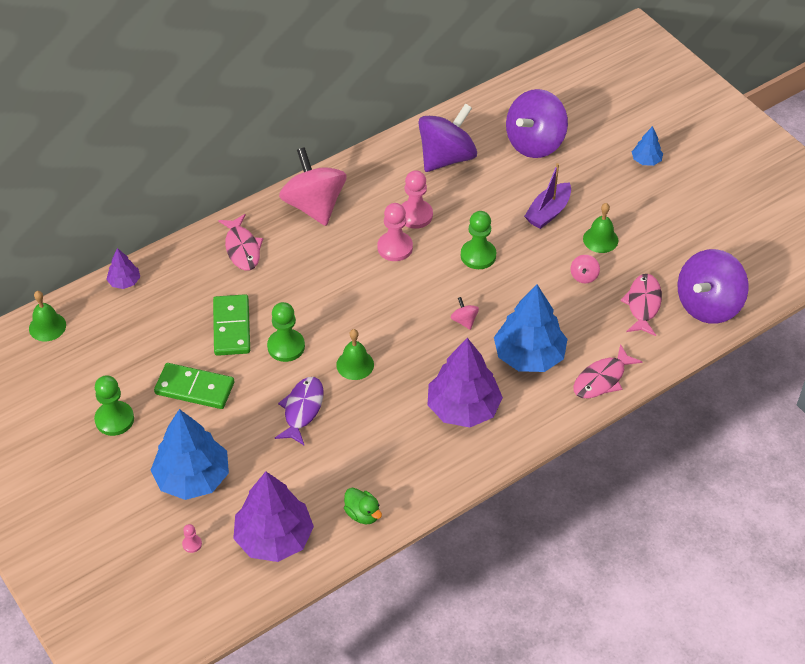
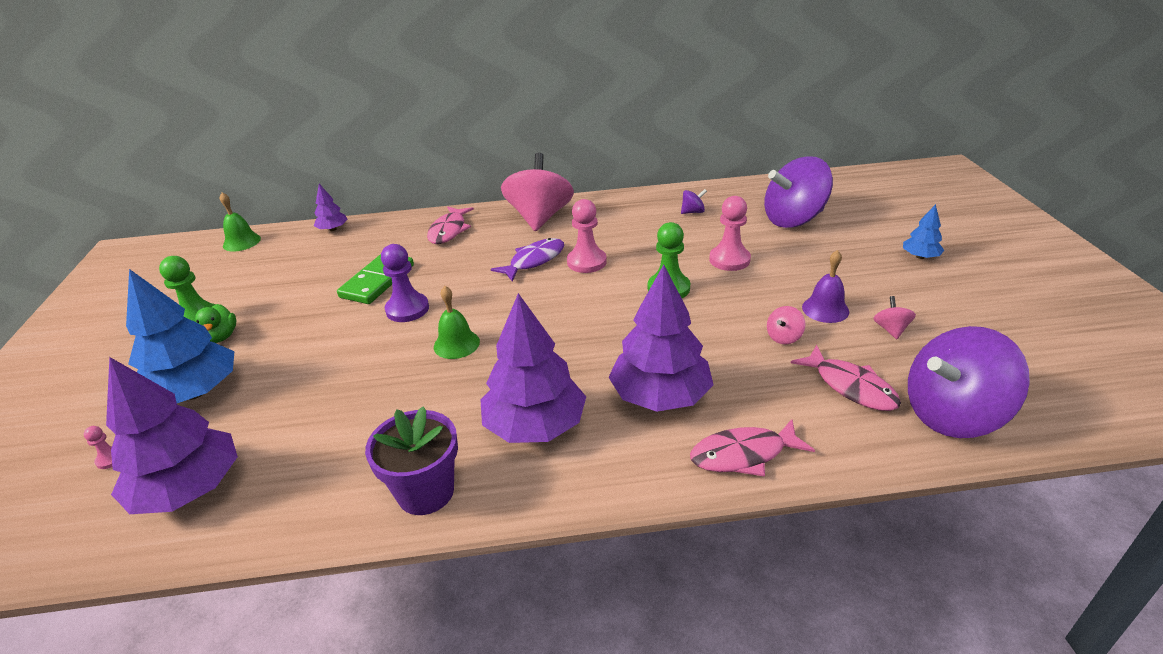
camera: 30 degrees right, 15 degrees down
green domino [154,363,234,409] -> none
green pawn [267,302,305,362] -> purple pawn [381,244,429,322]
purple fish [275,377,324,446] -> purple fish moved to [491,238,564,282]
green duck [344,488,382,524] -> green duck moved to [195,304,237,343]
pink pawn [401,170,433,229] -> pink pawn moved to [709,196,751,271]
purple spinning top [418,103,477,172] -> purple spinning top [681,189,707,214], size x0.40
pink spinning top [451,297,479,330] -> pink spinning top moved to [874,296,916,339]
blue tree [494,284,567,372] -> purple tree [608,265,714,412]
purple boat [524,163,571,229] -> none
green bell [583,203,618,253] -> purple bell [802,250,849,323]
pink fish [621,274,662,336] -> pink fish turned 105 degrees clockwise [791,345,901,411]
none -> purple flower pot [365,406,458,515]

